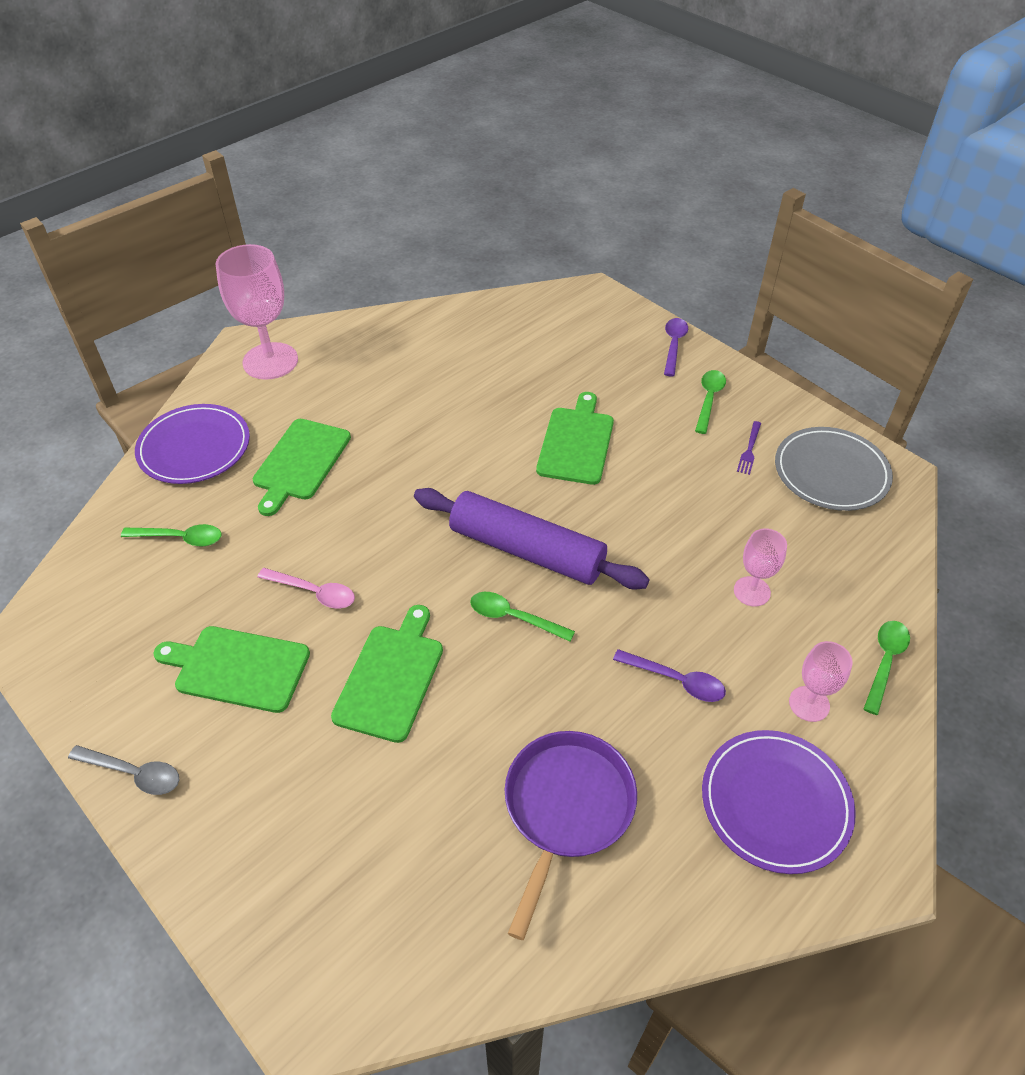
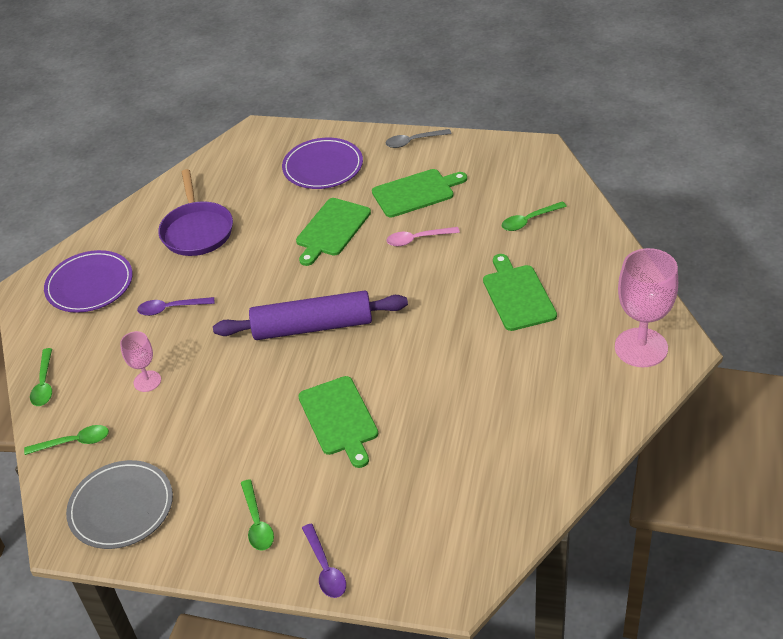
camera: 150 degrees right, 5 degrees down
purple plate [135,404,250,484] -> purple plate moved to [282,138,363,189]
green cutting board [331,605,443,743] -> green cutting board turned 45 degrees clockwise [296,198,371,266]
green spoon [470,592,575,642] -> green spoon moved to [24,425,109,455]
purple fork [737,421,761,475] -> none
pink goblet [789,641,853,722] -> none

